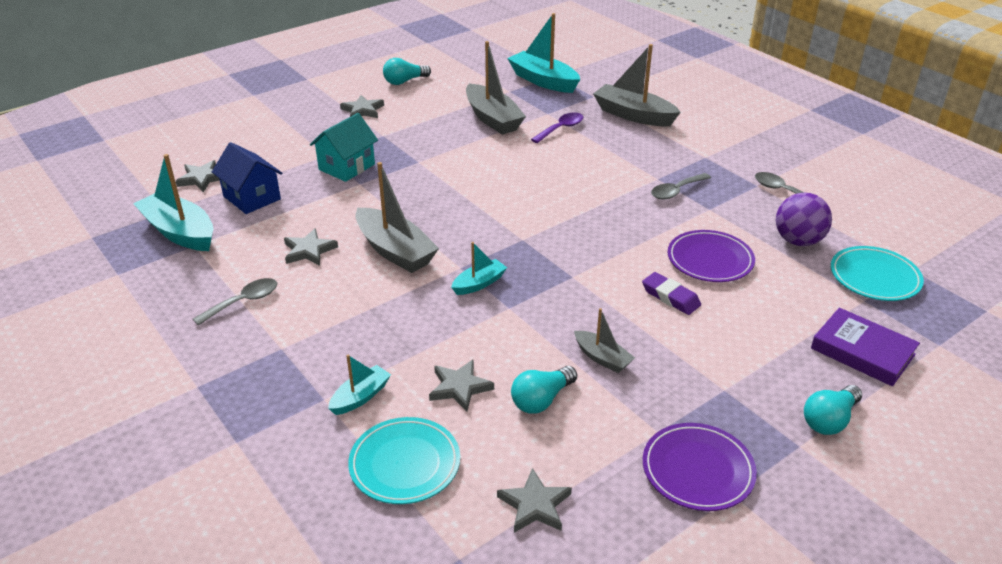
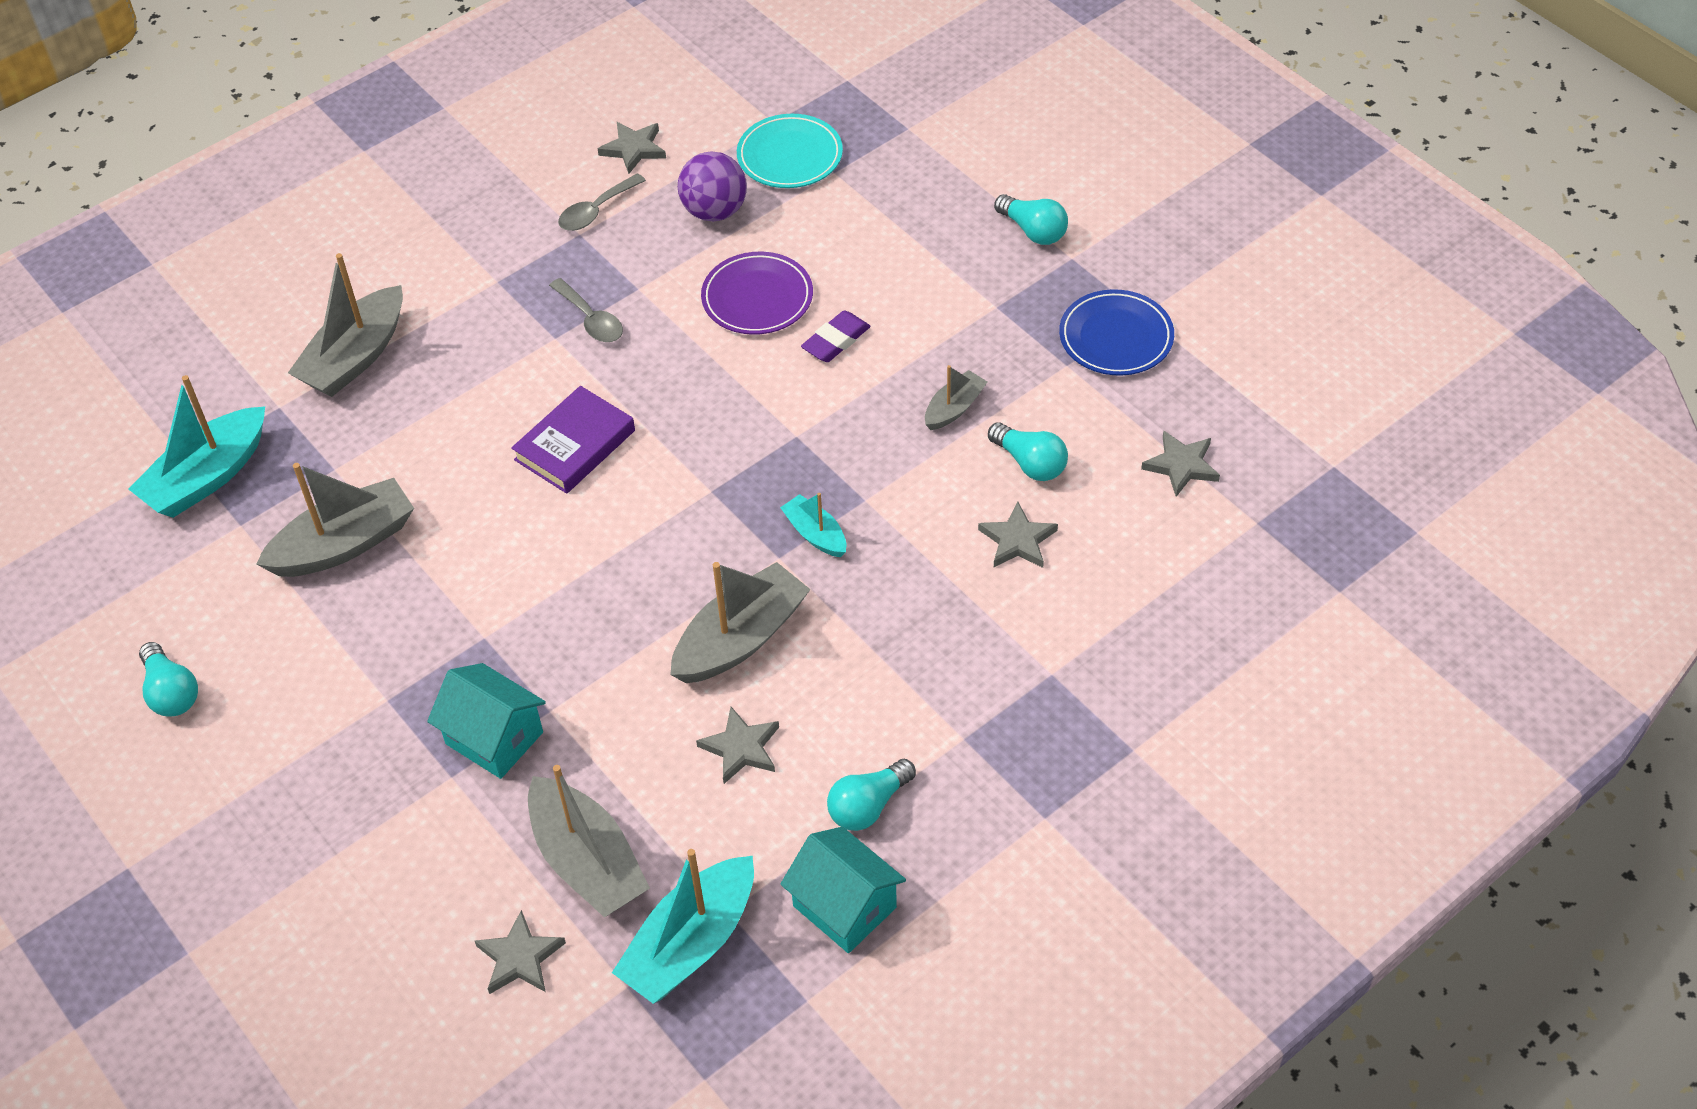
camera: 90 degrees left, 15 degrees up
grey spoon [193,278,277,326] -> turquoise light bulb [827,759,916,831]
blue house [212,142,282,214] -> grey boat [528,765,650,917]
turquoise boat [328,354,391,415] -> none
grey star [340,95,384,118] -> grey star moved to [598,122,666,174]
turquoise plate [348,417,460,504] -> none
purple spoon [531,112,583,143] -> none
purple plate [643,423,757,511] -> blue plate [1059,289,1174,376]
purple book [811,308,920,386] -> purple book moved to [511,386,635,494]
none -> turquoise house [780,827,906,953]

